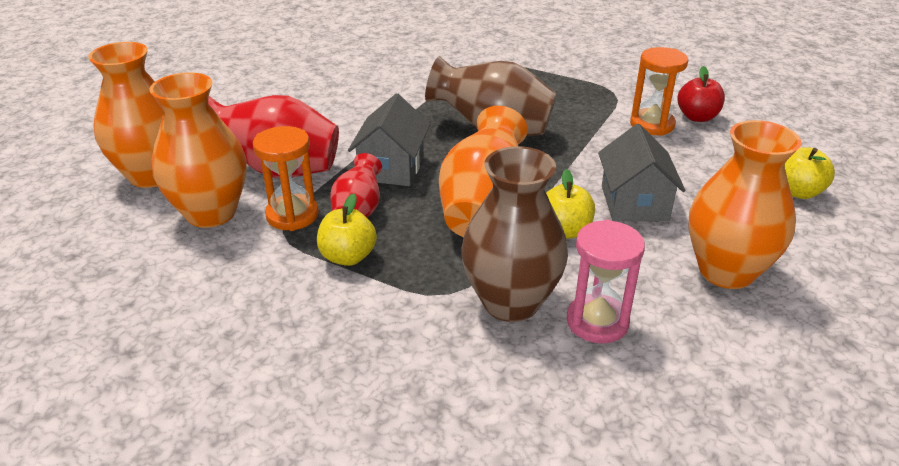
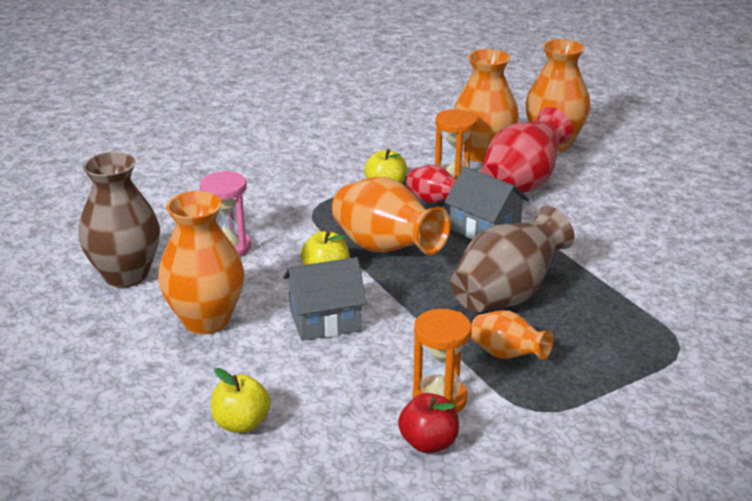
camera: 120 degrees right, 5 degrees down
brown vase [461,146,568,322] -> brown vase moved to [78,152,160,288]
grey house [598,124,686,221] -> grey house turned 45 degrees counterclockwise [283,257,367,341]
none -> orange vase [471,310,553,360]

